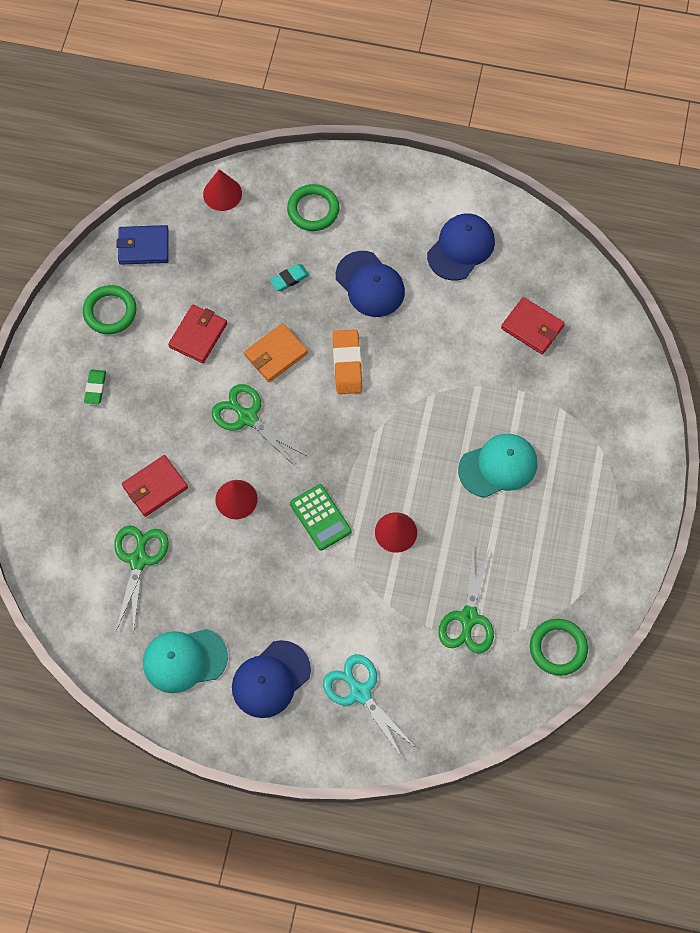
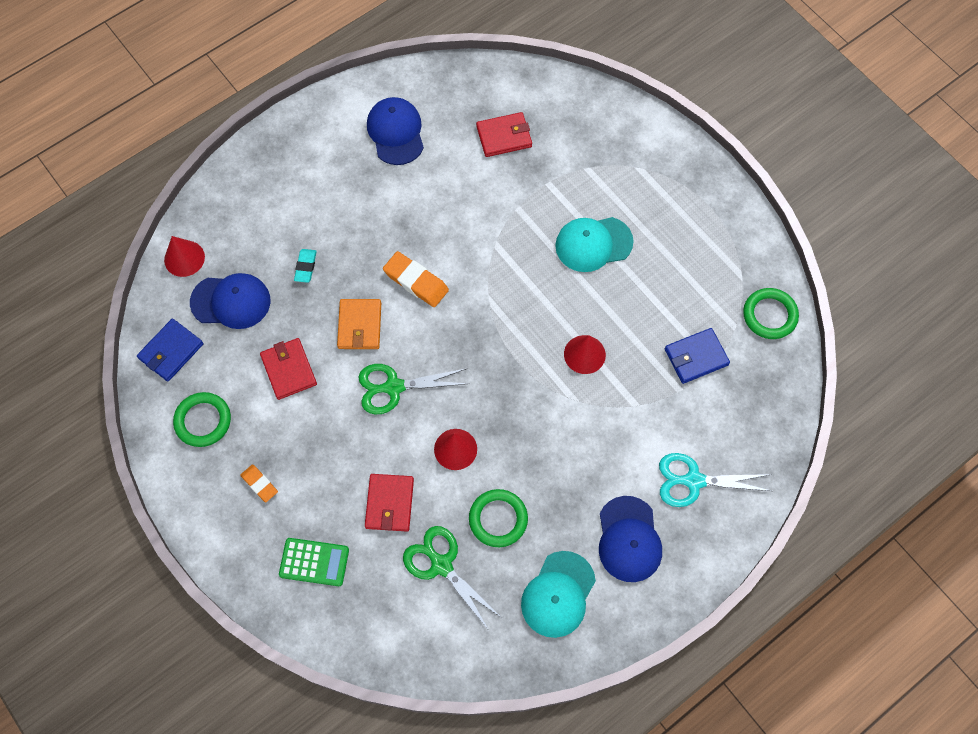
camera: 50 degrees left, 0 degrees up
green eraser [84,370,106,404] -> orange eraser [240,465,278,502]
green ring [287,184,339,231] -> green ring moved to [469,489,528,547]
green calculator [290,484,351,550] -> green calculator moved to [279,538,349,586]
blue cap [336,251,405,317] -> blue cap moved to [190,273,270,329]
green scissors [438,548,494,653] -> blue wallet [665,328,730,384]
turquoise cap [458,434,537,498] -> turquoise cap turned 120 degrees counterclockwise [555,217,634,272]

